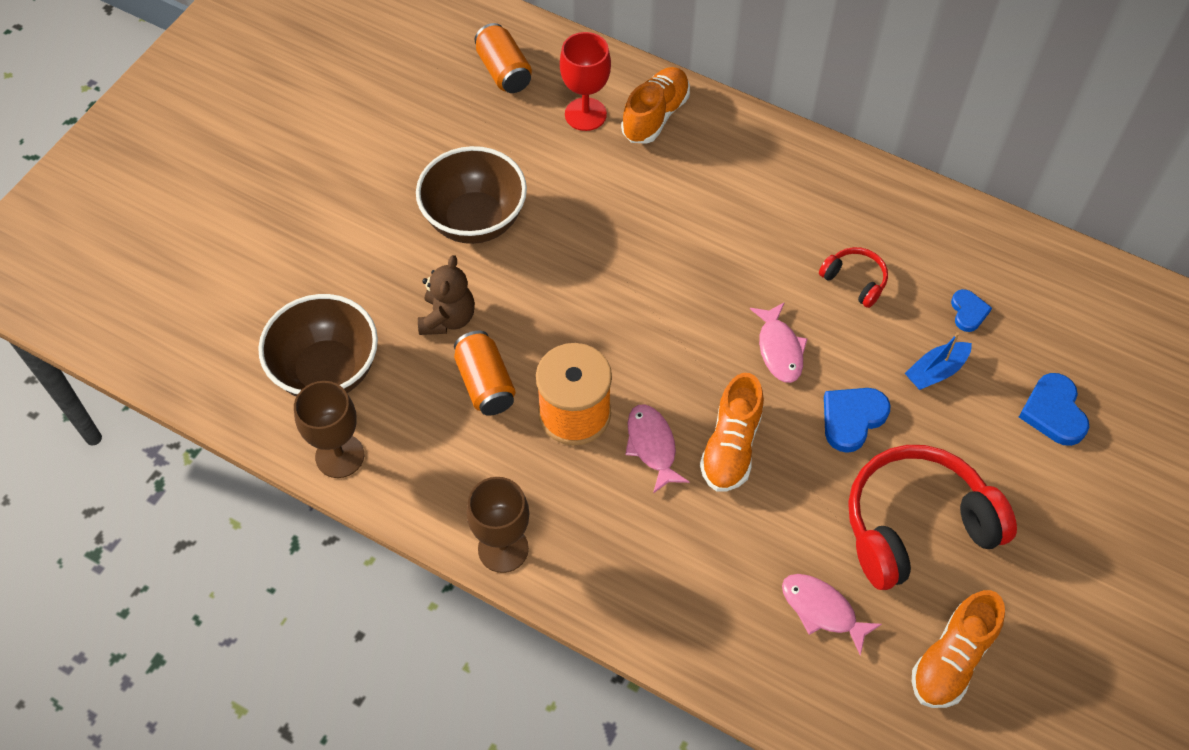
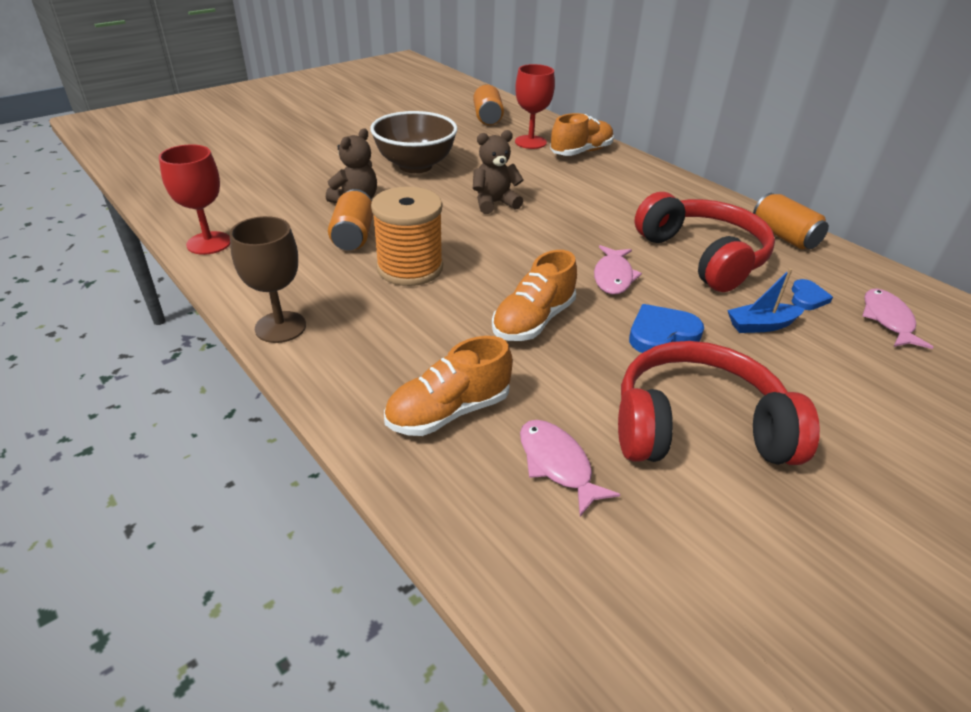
camera: 20 degrees right, 20 degrees down
brown bowl [258,294,378,397] -> none
brown goblet [294,381,364,478] -> red goblet [159,144,230,255]
pink fish [625,405,689,494] -> pink fish moved to [862,288,933,349]
red headphones [819,247,888,308] -> red headphones [634,192,775,292], size x2.16
orange shoe [912,590,1005,708] -> orange shoe moved to [384,336,513,436]
blue heart [1019,373,1089,446] -> none
none -> brown teddy bear [473,130,524,214]
none -> orange can [753,193,829,249]

